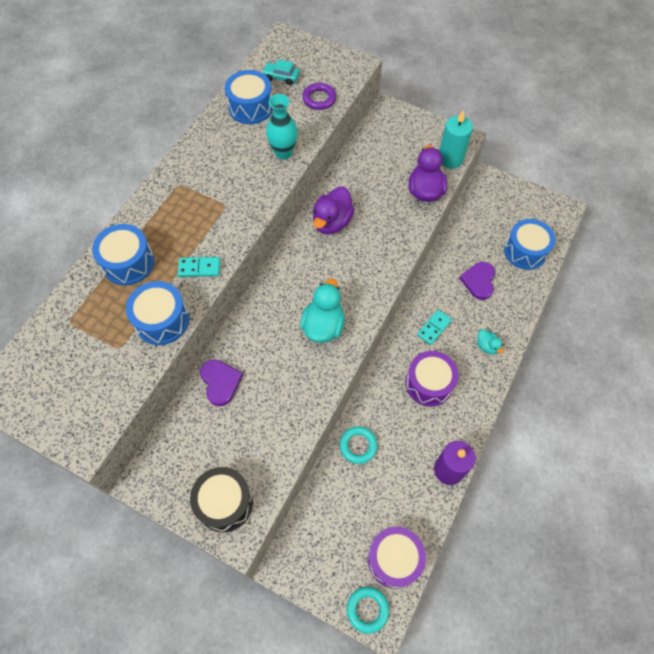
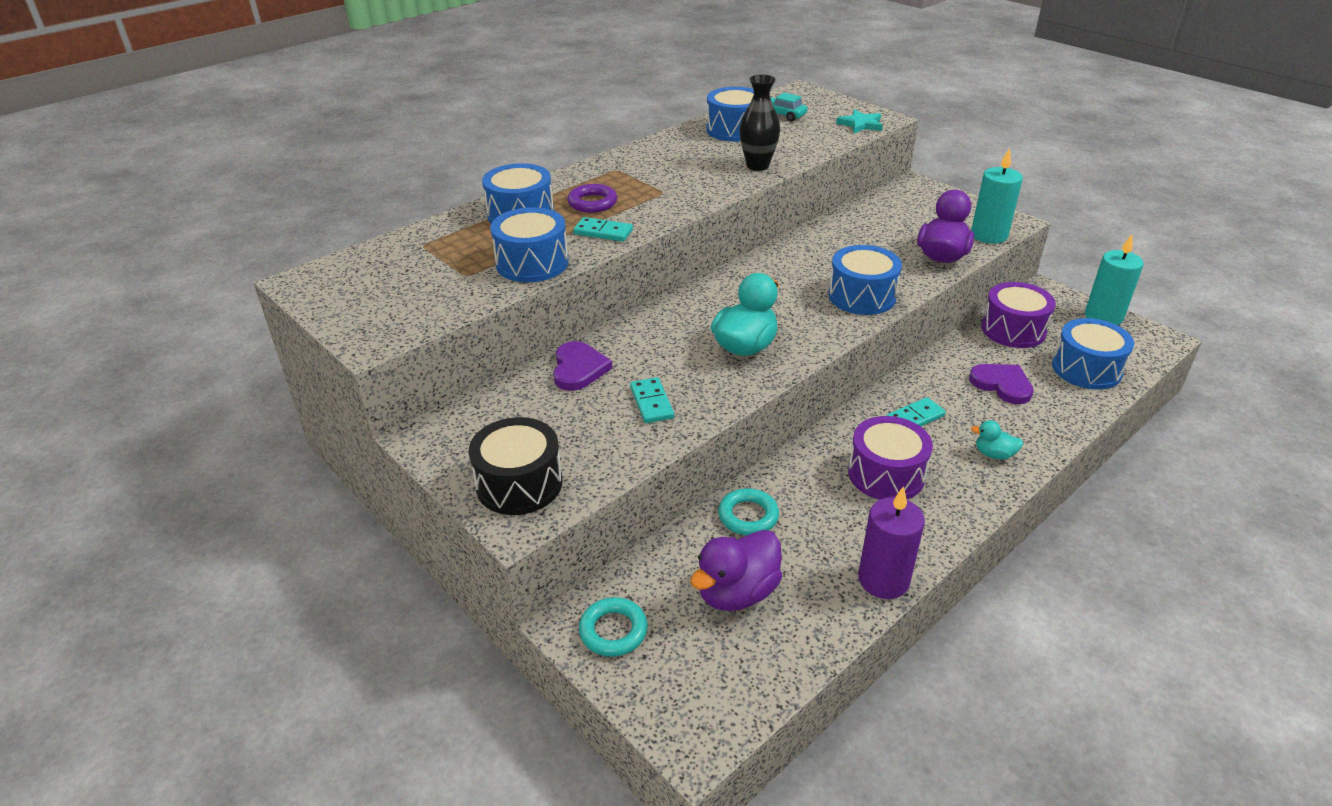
camera: 20 degrees right, 25 degrees down
turquoise vase [266,94,298,159] -> black vase [739,75,780,171]
purple ring [302,83,336,110] -> purple ring moved to [567,184,617,213]
purple duck [313,187,355,235] -> purple duck moved to [690,530,782,611]
turquoise ring [346,586,389,634] -> turquoise ring moved to [579,597,648,657]
purple drum [368,527,426,589] -> purple drum moved to [981,282,1056,348]
purple heart [459,262,495,300] -> purple heart turned 105 degrees clockwise [969,364,1034,404]
turquoise duck [477,329,503,354] -> turquoise duck turned 120 degrees clockwise [971,420,1023,459]
none -> turquoise domino [630,377,674,423]
none -> blue drum [828,245,902,315]
none -> turquoise star [836,109,883,133]
none -> turquoise candle [1085,235,1144,325]

